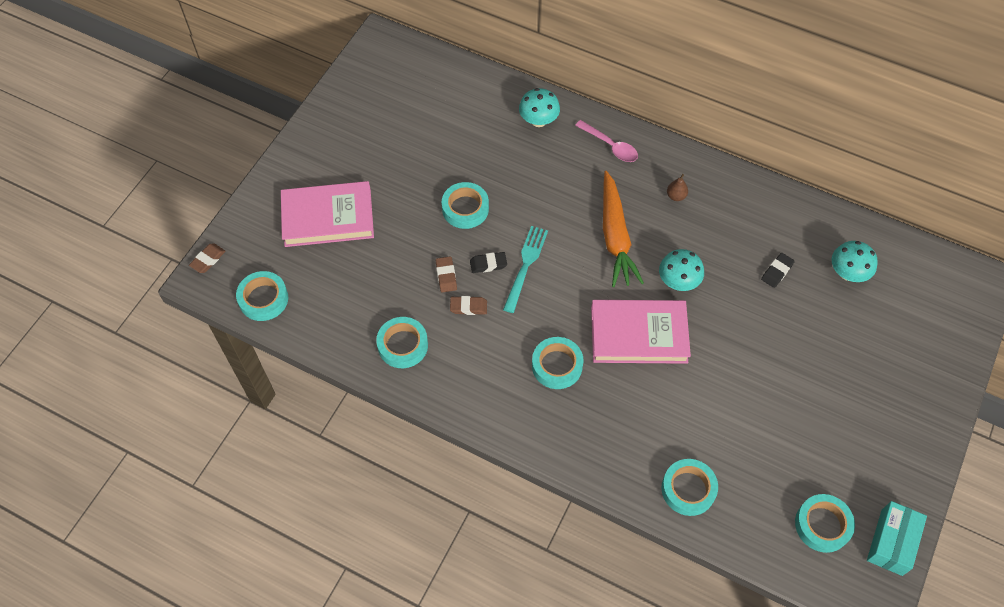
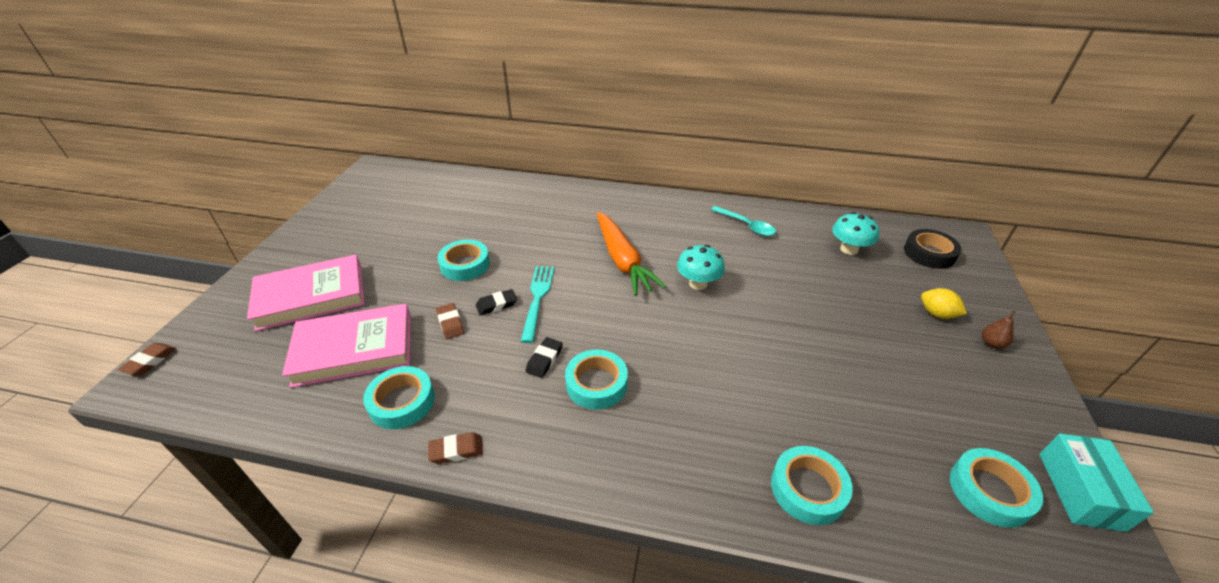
camera: 15 degrees left, 20 degrees down
turquoise tape [236,271,288,321] -> none
brown eraser [450,296,487,315] -> brown eraser moved to [428,432,483,464]
turquoise mushroom [519,88,560,127] -> none
pink spoon [575,120,638,162] -> none
pink book [591,300,691,364] -> pink book moved to [282,304,411,388]
brown pear [667,174,688,201] -> brown pear moved to [982,311,1016,349]
black eraser [761,253,795,288] -> black eraser moved to [526,337,563,378]
none -> turquoise spoon [711,206,776,236]
none -> black tape [904,229,962,269]
none -> yellow lemon [921,288,967,319]

